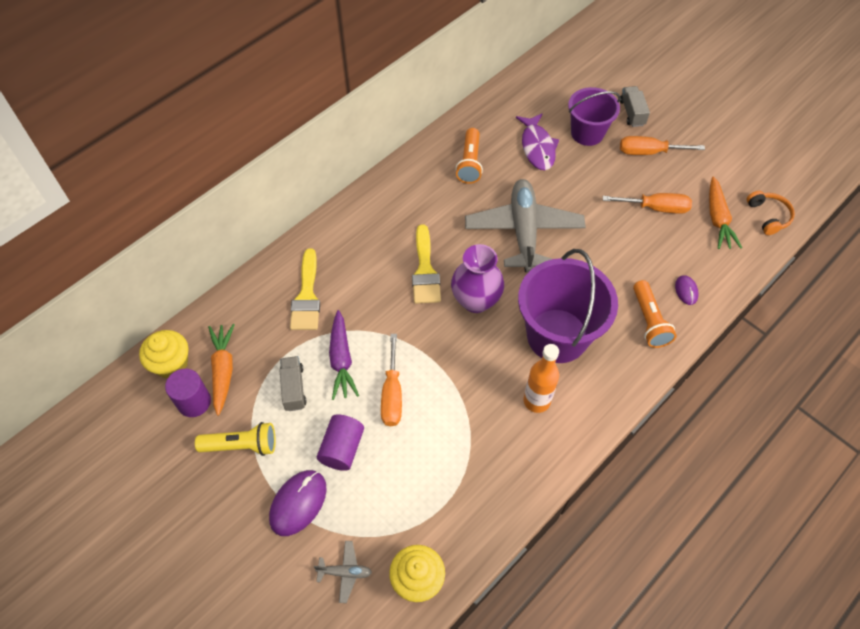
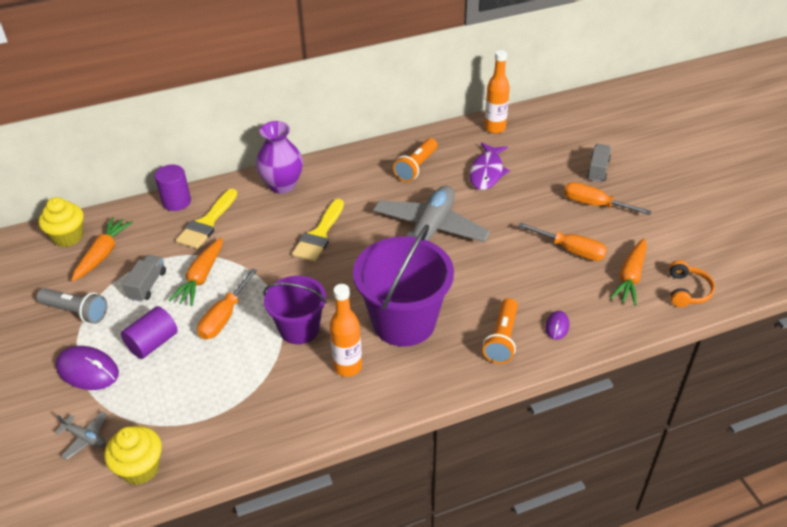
camera: 25 degrees right, 15 degrees down
purple cylinder [165,369,211,417] -> purple cylinder moved to [155,165,191,211]
yellow flashlight [195,422,276,456] -> grey flashlight [36,288,107,324]
purple mouse [269,470,327,536] -> purple mouse turned 60 degrees clockwise [56,346,119,390]
purple carrot [329,310,359,400] -> orange carrot [168,237,223,306]
purple vase [451,244,504,313] -> purple vase moved to [256,121,303,194]
purple bucket [568,87,620,146] -> purple bucket moved to [263,276,327,344]
none -> orange bottle [484,50,510,134]

